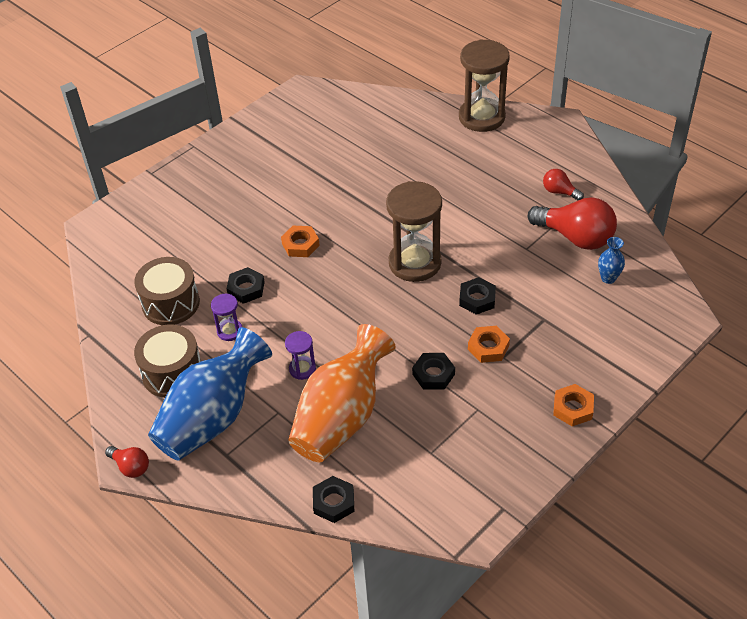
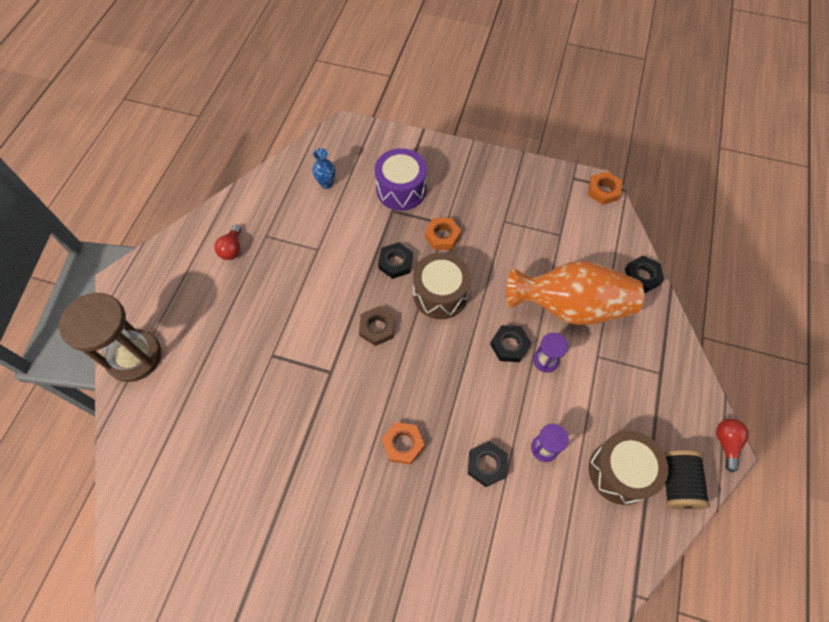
camera: 120 degrees left, 15 degrees up
brown drum [134,257,200,325] -> brown drum moved to [413,252,471,319]
blue vase [148,327,272,461] -> none
brown hourglass [386,181,442,282] -> brown nut [359,306,395,346]
black nut [412,353,455,389] -> black nut moved to [490,325,531,362]
red light bulb [528,197,617,250] -> none
orange nut [553,384,594,426] -> orange nut moved to [588,172,622,205]
none -> purple drum [375,148,427,211]
none -> black spool [664,450,710,510]

